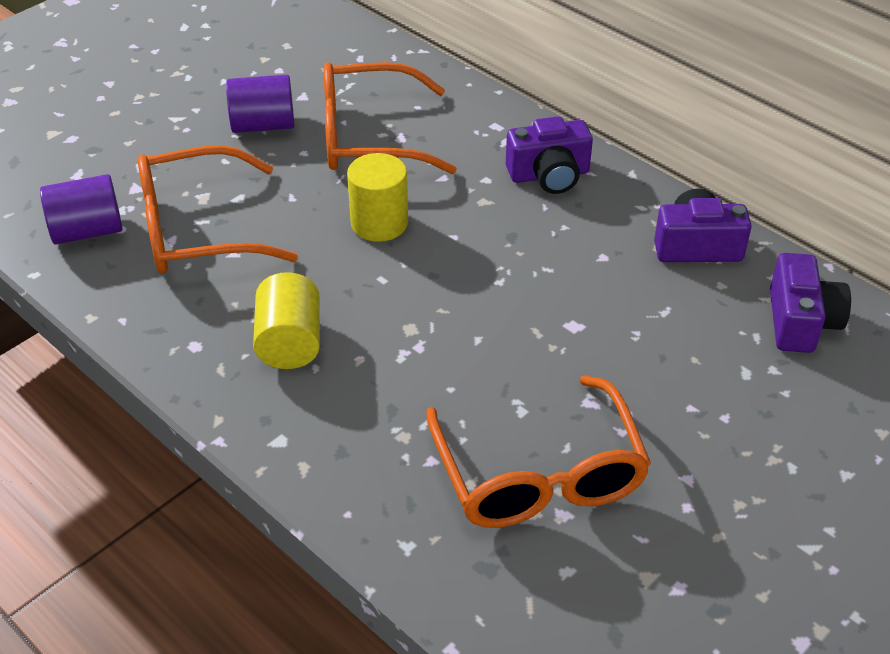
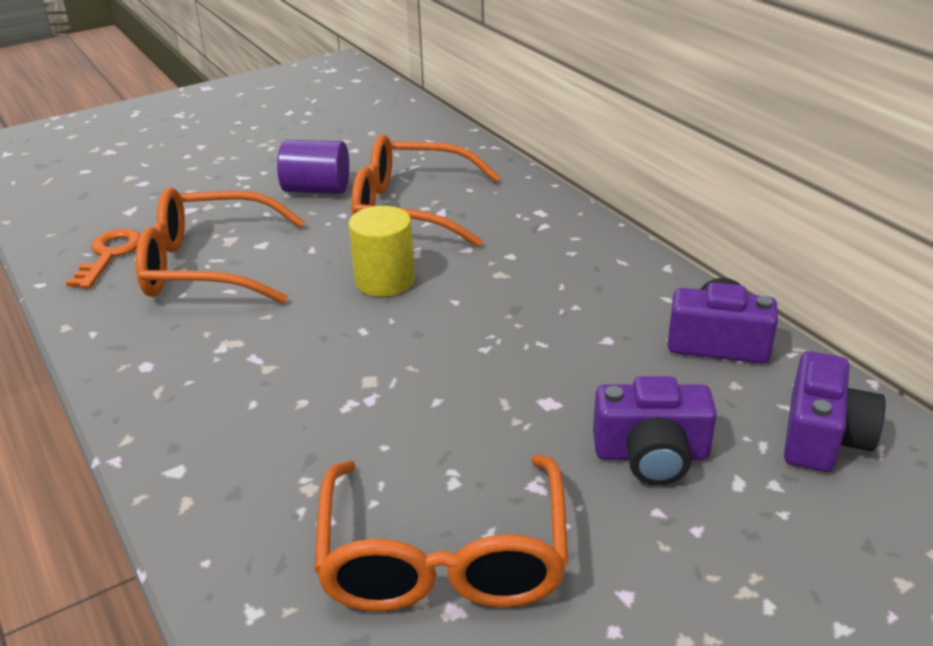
camera: 15 degrees right, 10 degrees down
purple cylinder [40,174,123,245] -> orange key [66,229,141,289]
yellow cylinder [253,272,320,369] -> none
purple camera [506,116,593,194] -> purple camera moved to [593,376,717,485]

